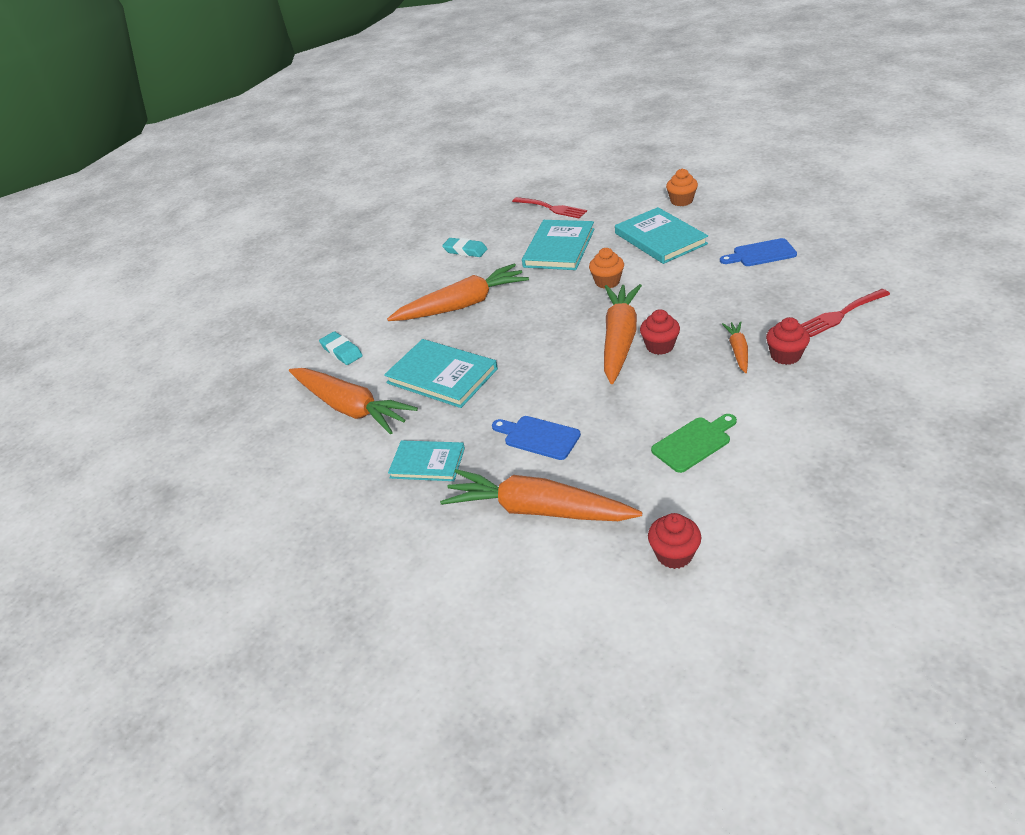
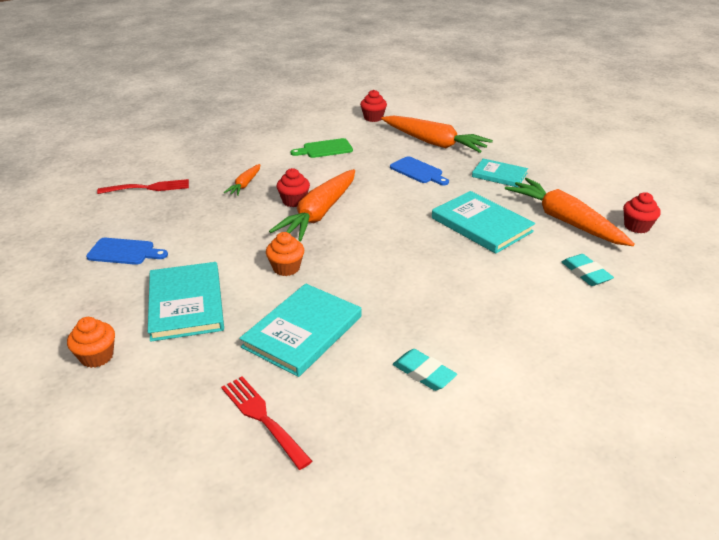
camera: 170 degrees left, 5 degrees down
orange carrot [387,263,529,321] -> none
red cupcake [766,317,810,365] -> red cupcake moved to [623,192,661,233]

